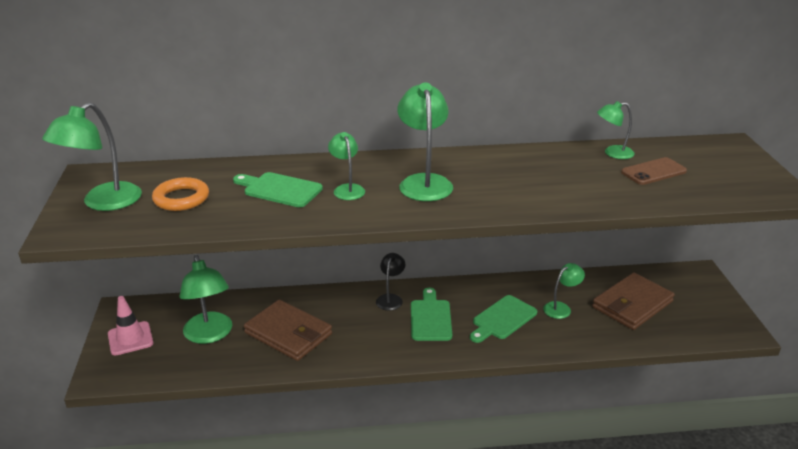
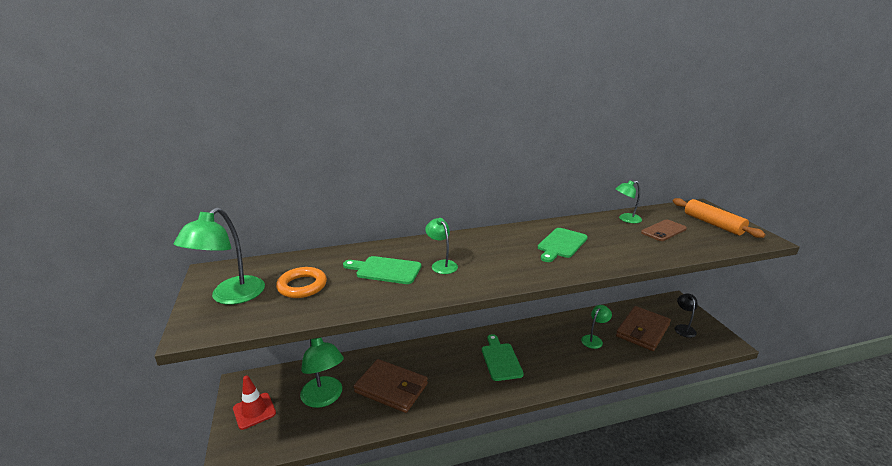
camera: 10 degrees left, 5 degrees down
pink traffic cone [108,296,153,356] -> red traffic cone [233,375,276,430]
black lamp [376,253,405,311] -> black lamp moved to [675,294,698,338]
green lamp [397,82,453,201] -> none
green cutting board [470,295,537,343] -> green cutting board moved to [538,228,588,262]
none -> orange rolling pin [673,198,766,238]

